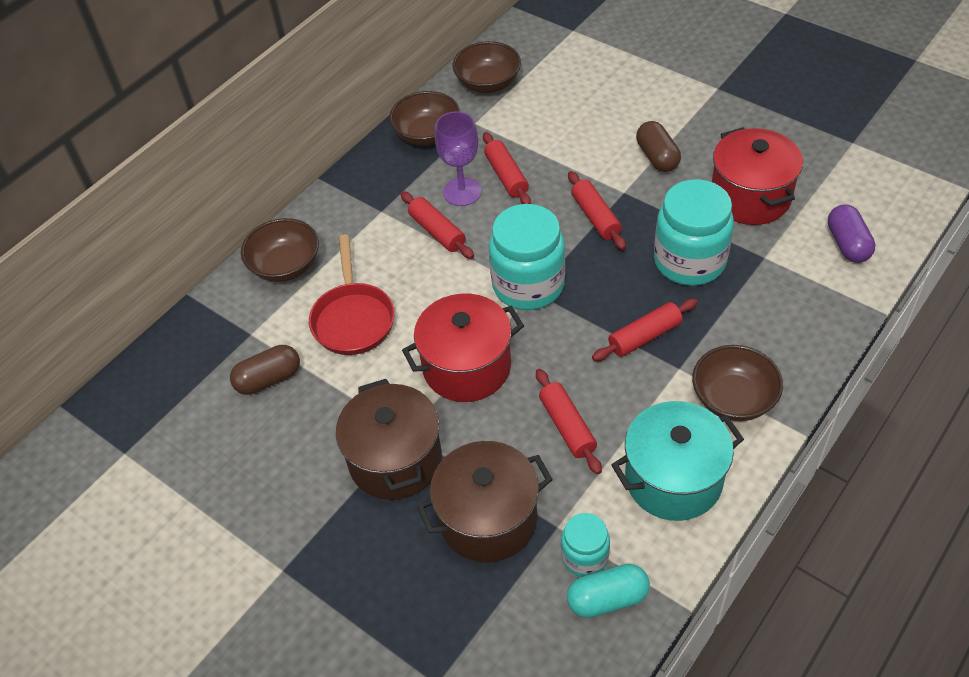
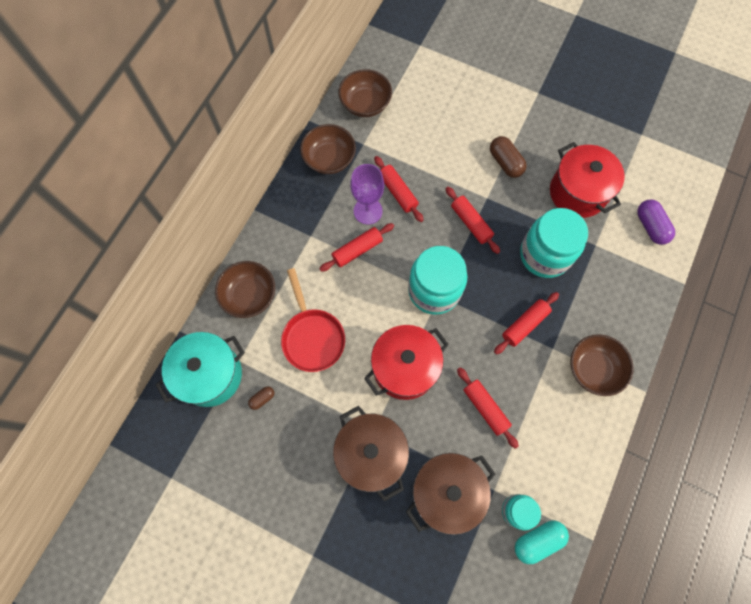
camera: 15 degrees left, 20 degrees up
brown capsule [230,345,300,395] -> brown capsule [248,386,274,410], size x0.54
red rolling pin [401,191,474,259] -> red rolling pin turned 75 degrees counterclockwise [319,223,394,272]
turquoise pot [611,401,744,521] -> turquoise pot moved to [156,332,245,407]

